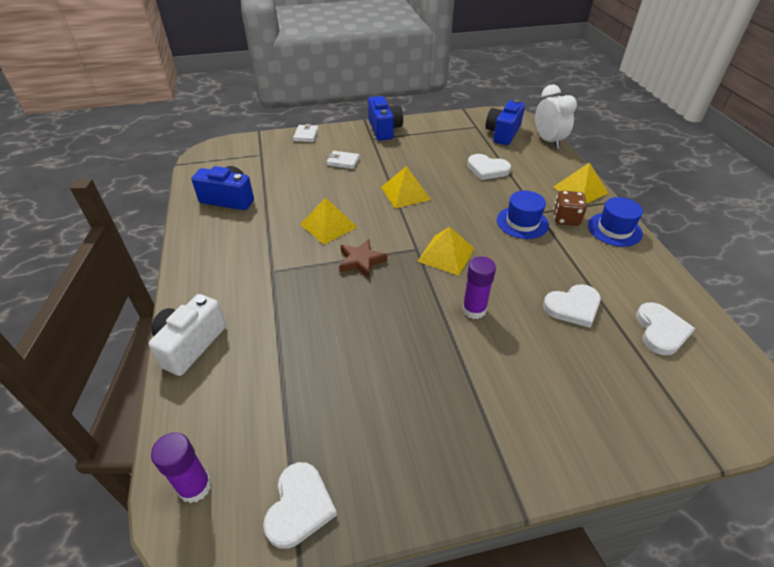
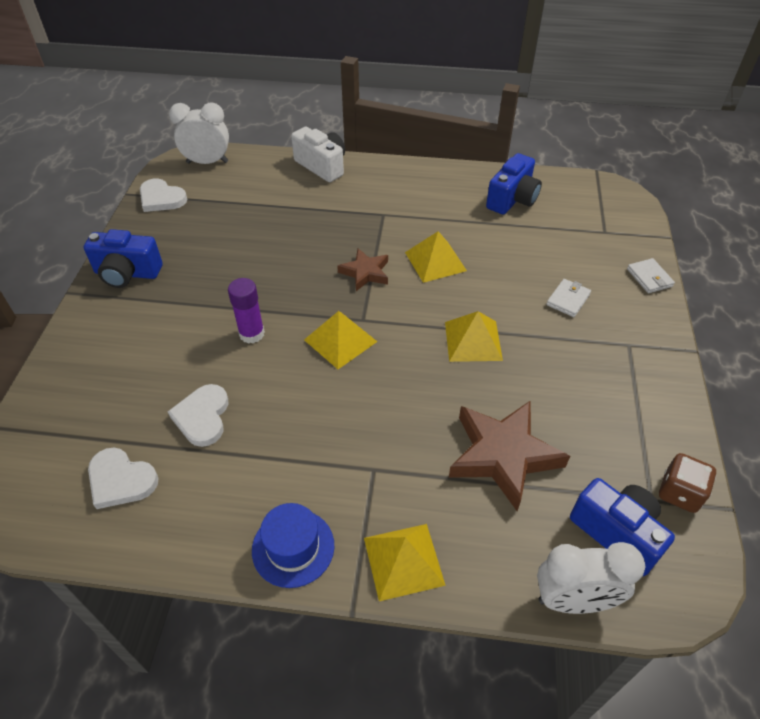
camera: 110 degrees right, 5 degrees up
purple glue stick [151,432,212,503] -> white clock [169,102,229,164]
white wallet [293,124,318,142] -> white wallet turned 45 degrees clockwise [627,258,675,293]
blue camera [368,96,403,141] -> blue camera moved to [84,229,163,288]
white heart [467,154,511,180] -> brown star [449,400,570,511]
blue hat [497,191,549,239] -> none
brown dice [553,191,587,226] -> brown dice moved to [659,453,716,513]

